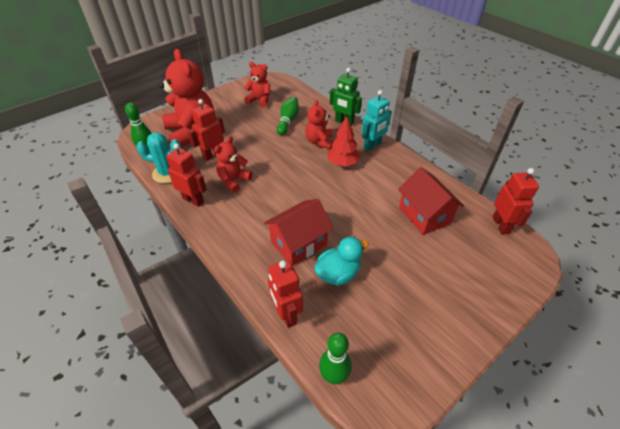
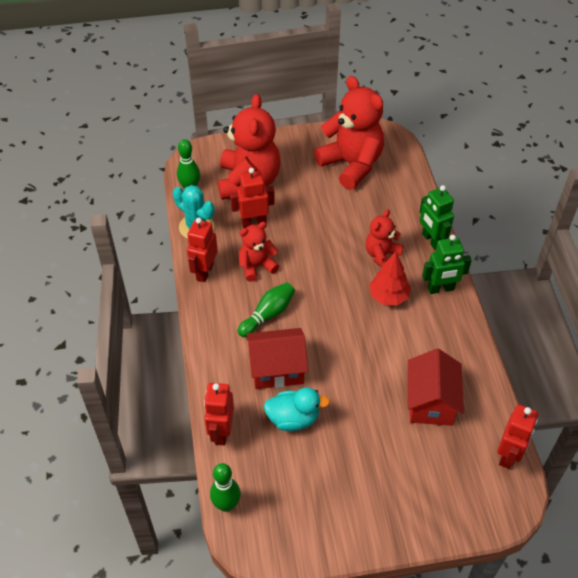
camera: 30 degrees right, 5 degrees up
red robot [166,143,207,207] -> red robot turned 135 degrees counterclockwise [187,218,218,282]
red teddy bear [244,62,271,107] -> red teddy bear [314,76,384,190], size x1.87
green bowling pin [277,96,299,135] -> green bowling pin moved to [238,282,295,337]
turquoise robot [361,90,392,151] -> green robot [422,235,472,294]

